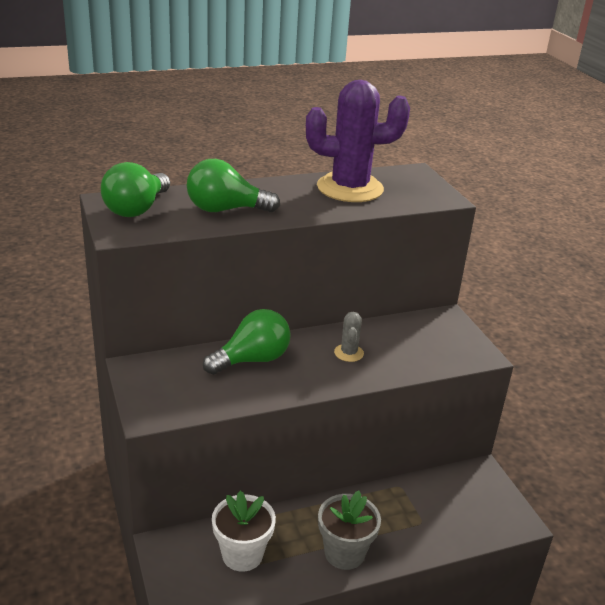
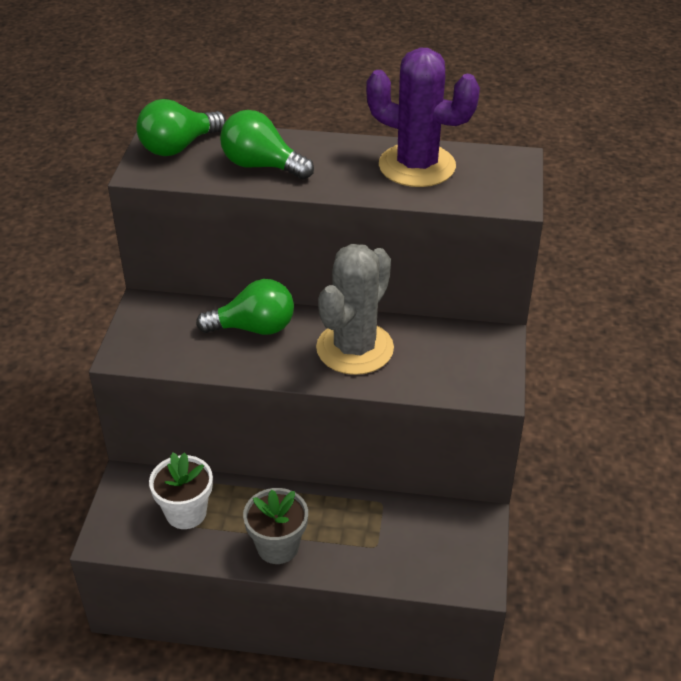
camera: 30 degrees right, 10 degrees up
grey cactus [334,312,364,362] -> grey cactus [316,244,394,375], size x2.37

